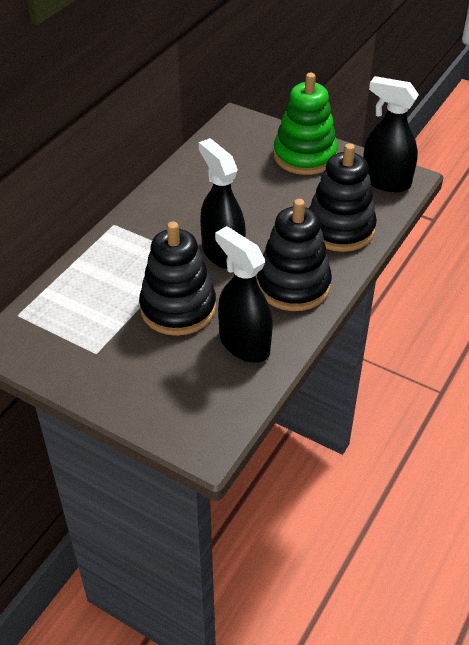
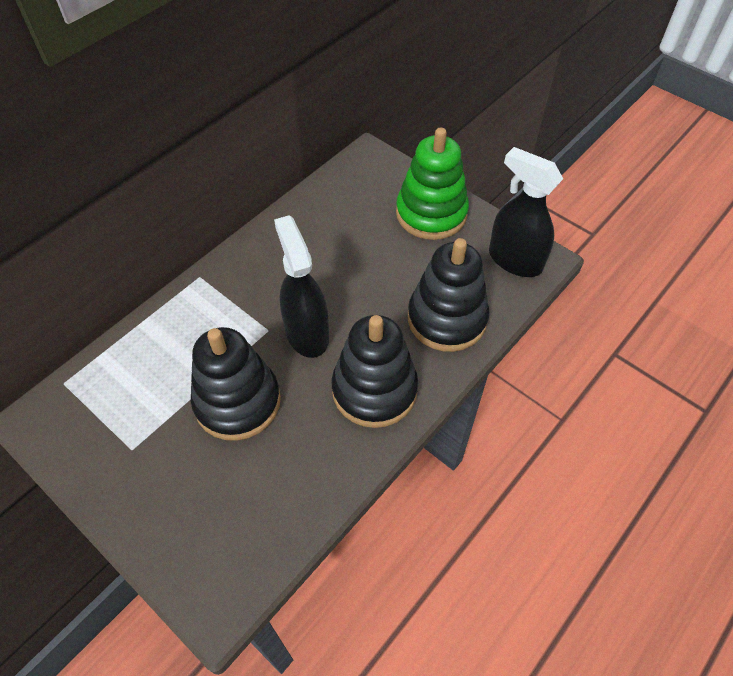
camera: 10 degrees right, 10 degrees up
black spray bottle [215,226,273,363] -> none

